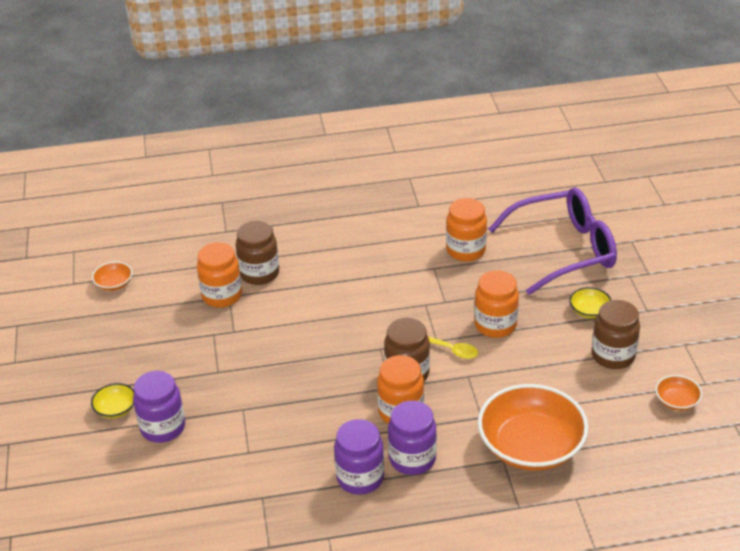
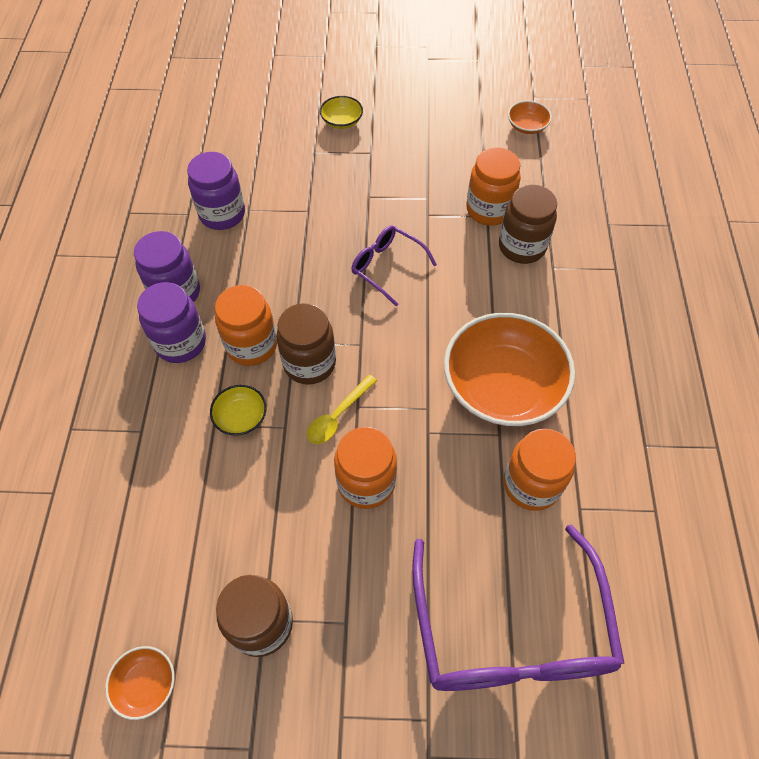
camera: 100 degrees right, 20 degrees up
purple jar [133,371,185,443] -> purple jar moved to [187,152,245,230]
orange bowl [478,384,588,471] -> orange bowl moved to [444,313,575,426]
yellow bowl [569,287,611,318] -> yellow bowl moved to [210,385,266,436]
none -> purple glasses [351,225,437,307]

